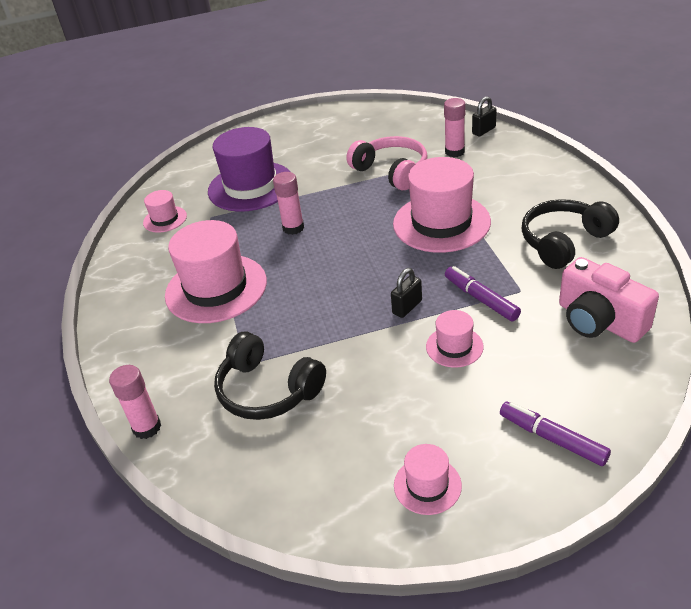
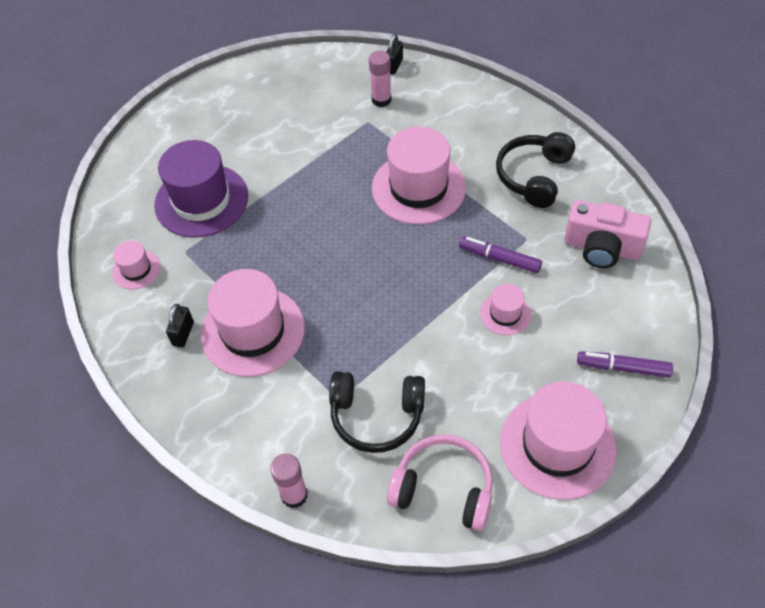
camera: 30 degrees left, 15 degrees up
pink glue stick [273,172,304,235] -> none
pink headphones [346,136,428,190] -> pink headphones moved to [387,434,493,531]
black padlock [391,268,422,318] -> black padlock moved to [166,304,194,347]
pink hat [394,444,462,515] -> pink hat [500,381,617,500], size x2.06

